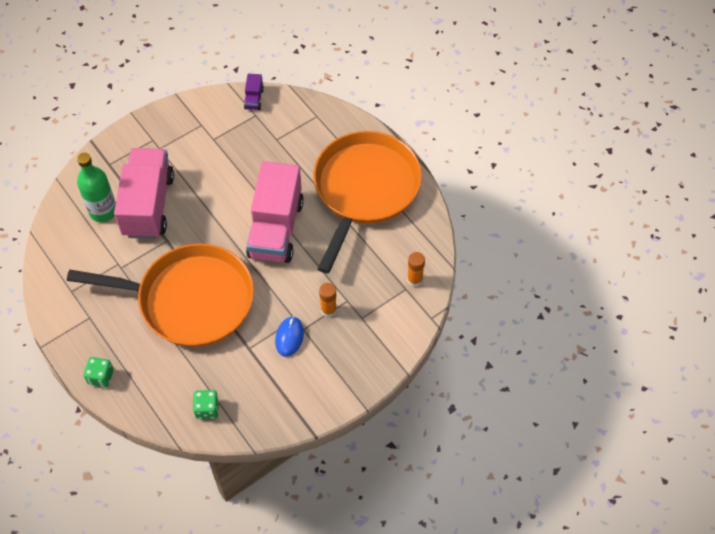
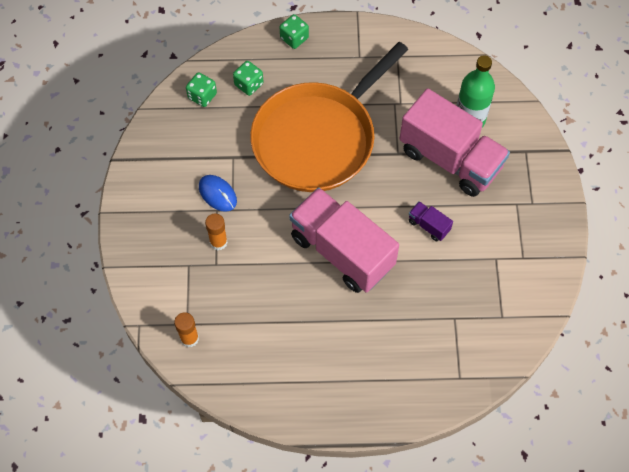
camera: 125 degrees right, 5 degrees up
purple truck [244,74,264,110] -> purple truck moved to [409,201,453,241]
orange pan [313,131,422,274] -> none
none -> green dice [233,61,264,96]

